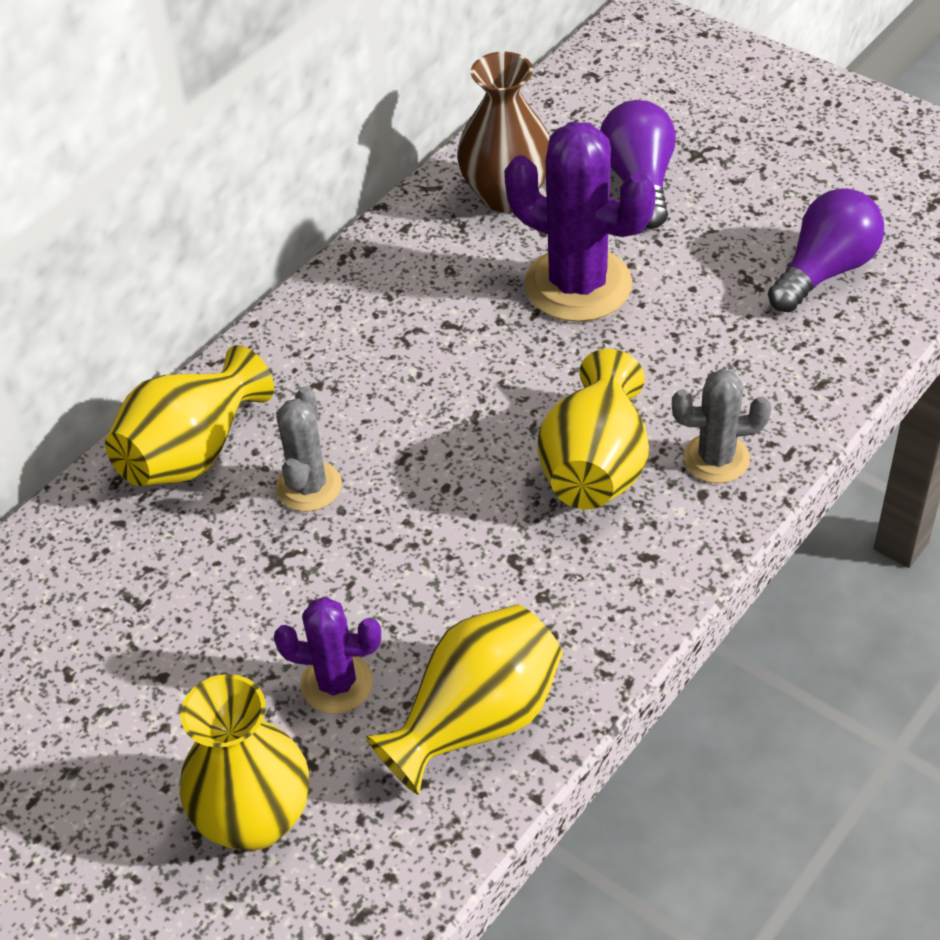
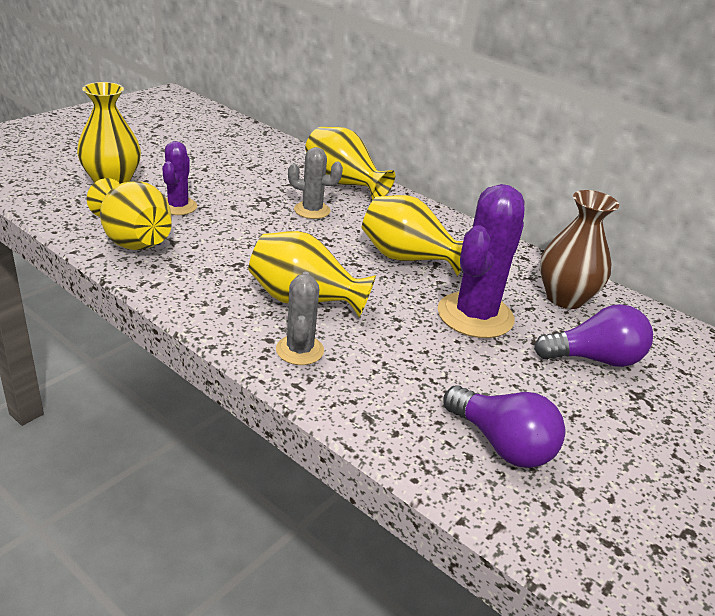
camera: 85 degrees right, 15 degrees down
none -> yellow vase [362,195,463,276]

